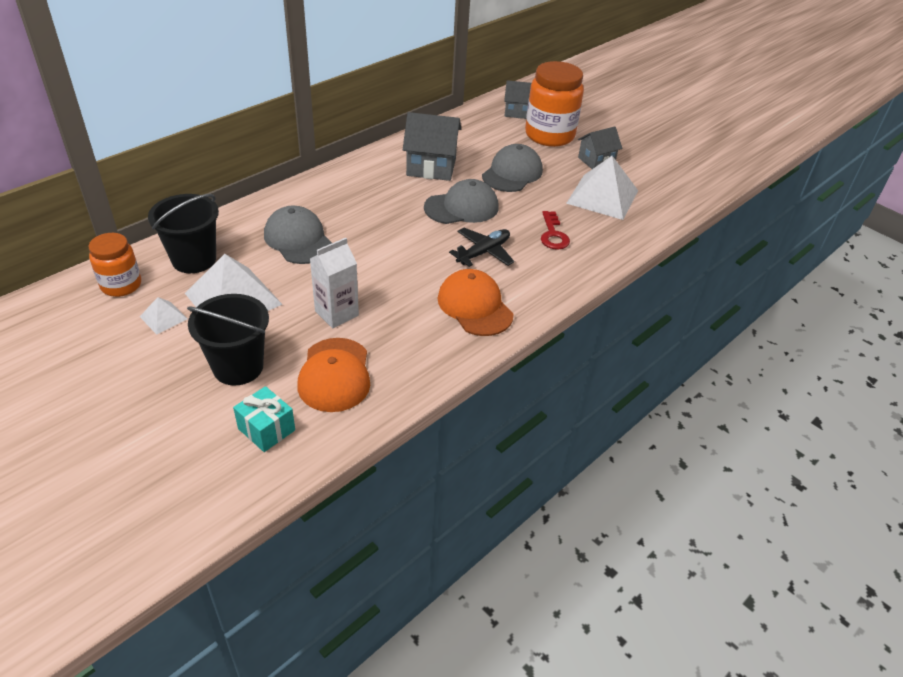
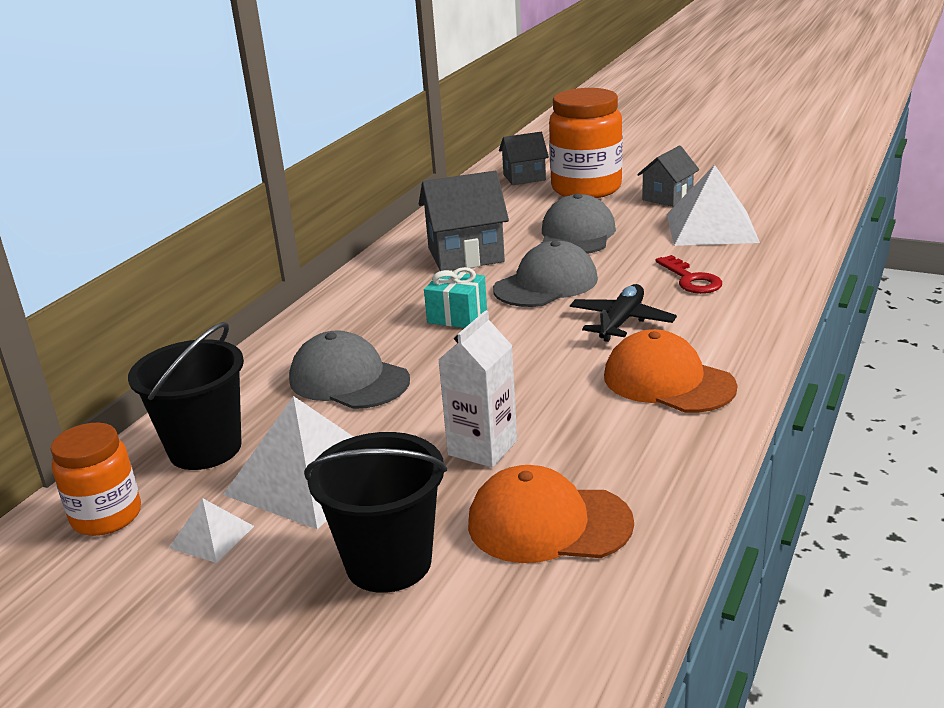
camera: 15 degrees left, 15 degrees down
turquoise gift [233,386,295,452] -> turquoise gift moved to [424,267,487,328]
orange cap [297,338,370,412] -> orange cap turned 120 degrees clockwise [468,465,634,563]

